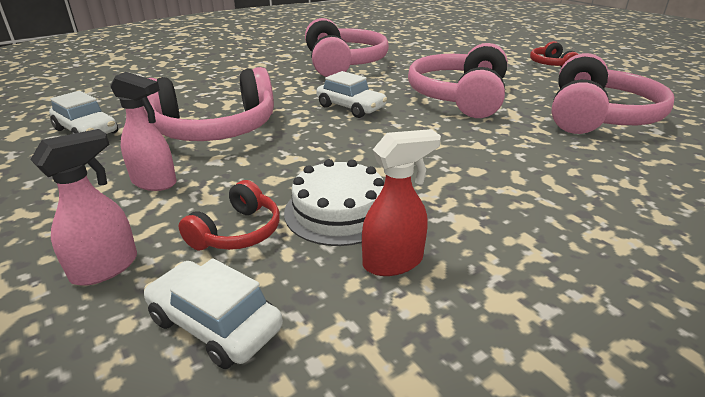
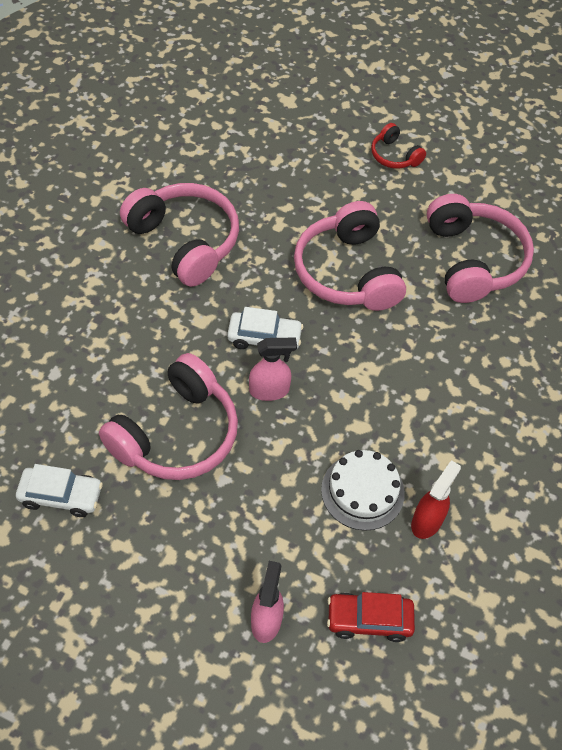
camera: 35 degrees left, 25 degrees up
pink spray bottle [110,72,177,191] -> pink spray bottle moved to [249,338,297,401]
white car [144,258,283,369] -> red car [327,592,415,642]
red headphones [179,180,280,250] -> none

